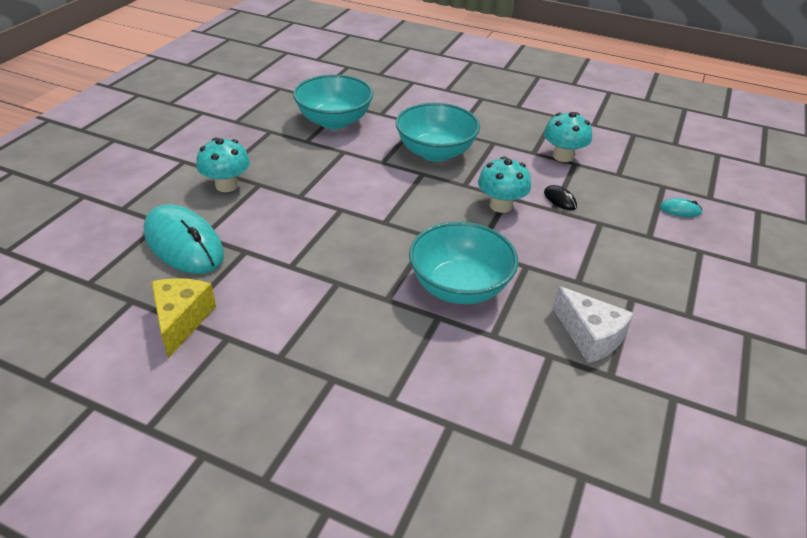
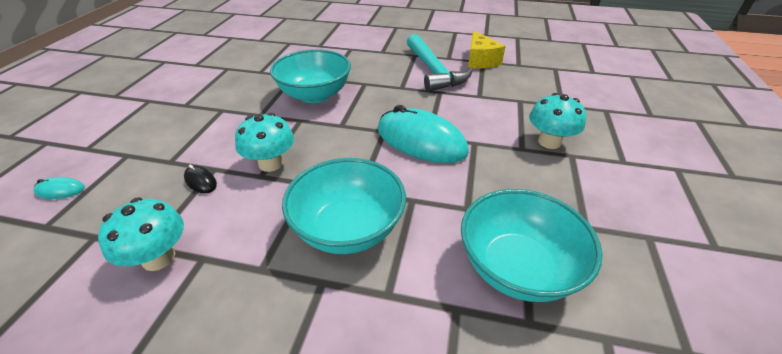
camera: 170 degrees right, 0 degrees up
turquoise mouse [143,204,224,274] -> turquoise mouse moved to [378,105,469,163]
white cheese [553,286,634,363] -> none
none -> turquoise hammer [407,34,473,92]

